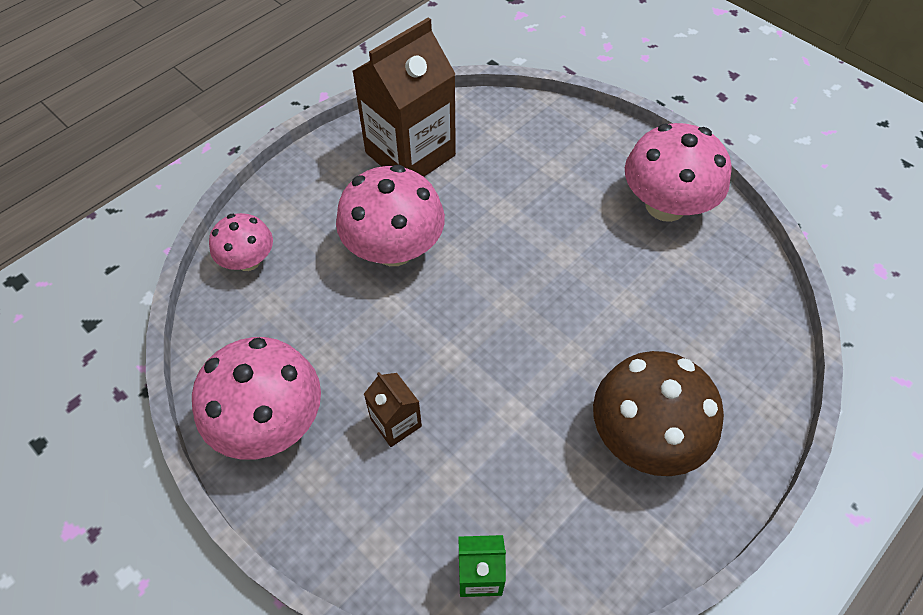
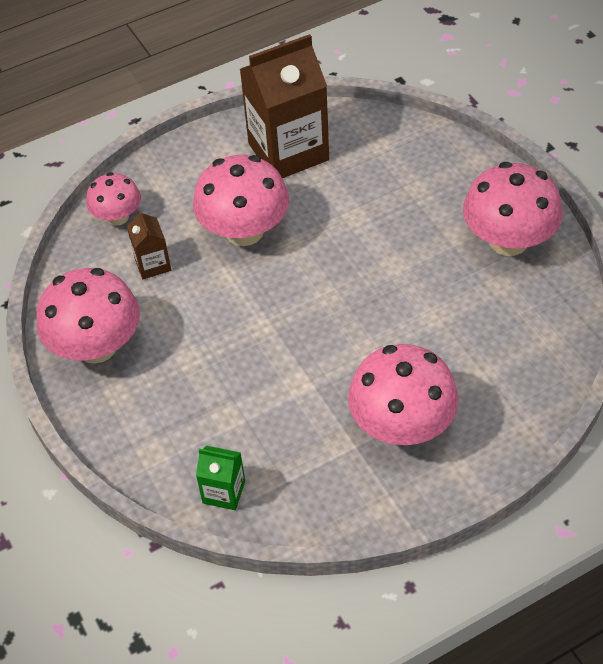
camera: 20 degrees right, 5 degrees down
brown carton [364,372,422,447] -> brown carton moved to [127,209,171,279]
brown mushroom [593,351,724,476] -> pink mushroom [348,344,458,445]

